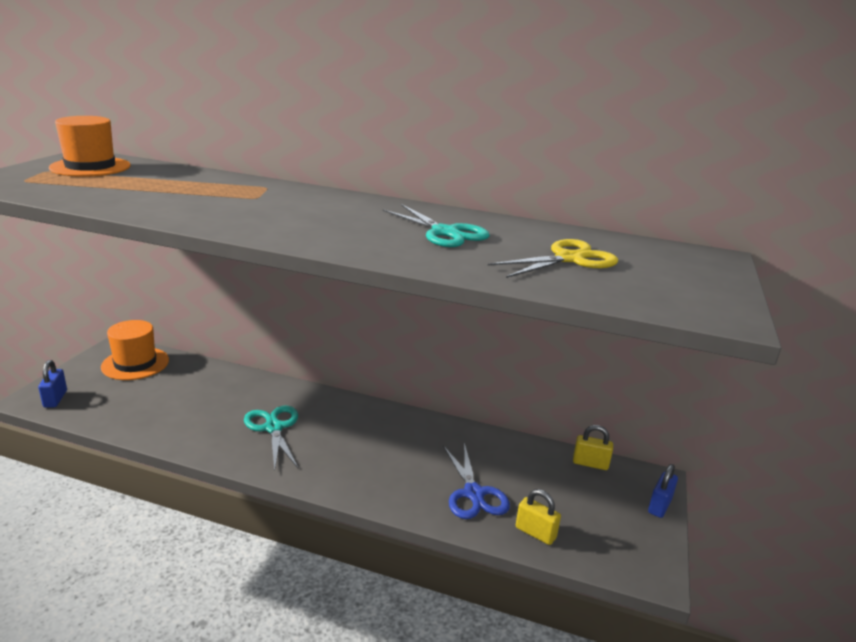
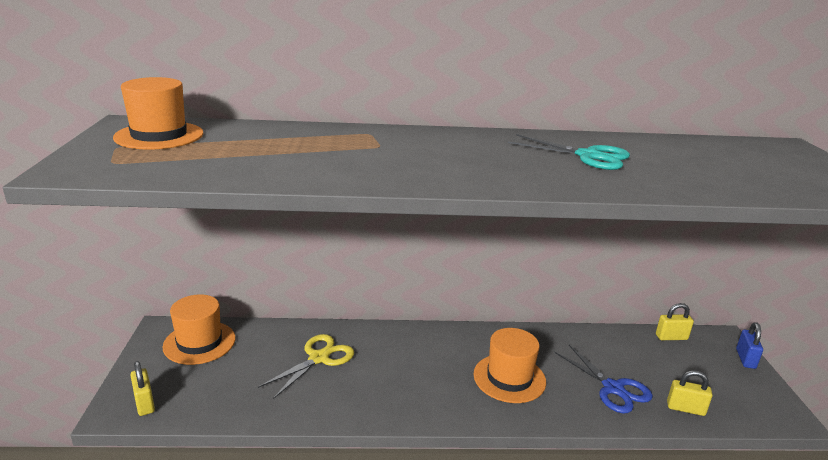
camera: 20 degrees left, 0 degrees up
blue padlock [38,360,67,408] -> yellow padlock [130,361,155,416]
turquoise scissors [244,405,298,471] -> none
yellow scissors [488,239,618,278] -> yellow scissors moved to [258,334,354,399]
none -> orange hat [473,328,546,403]

